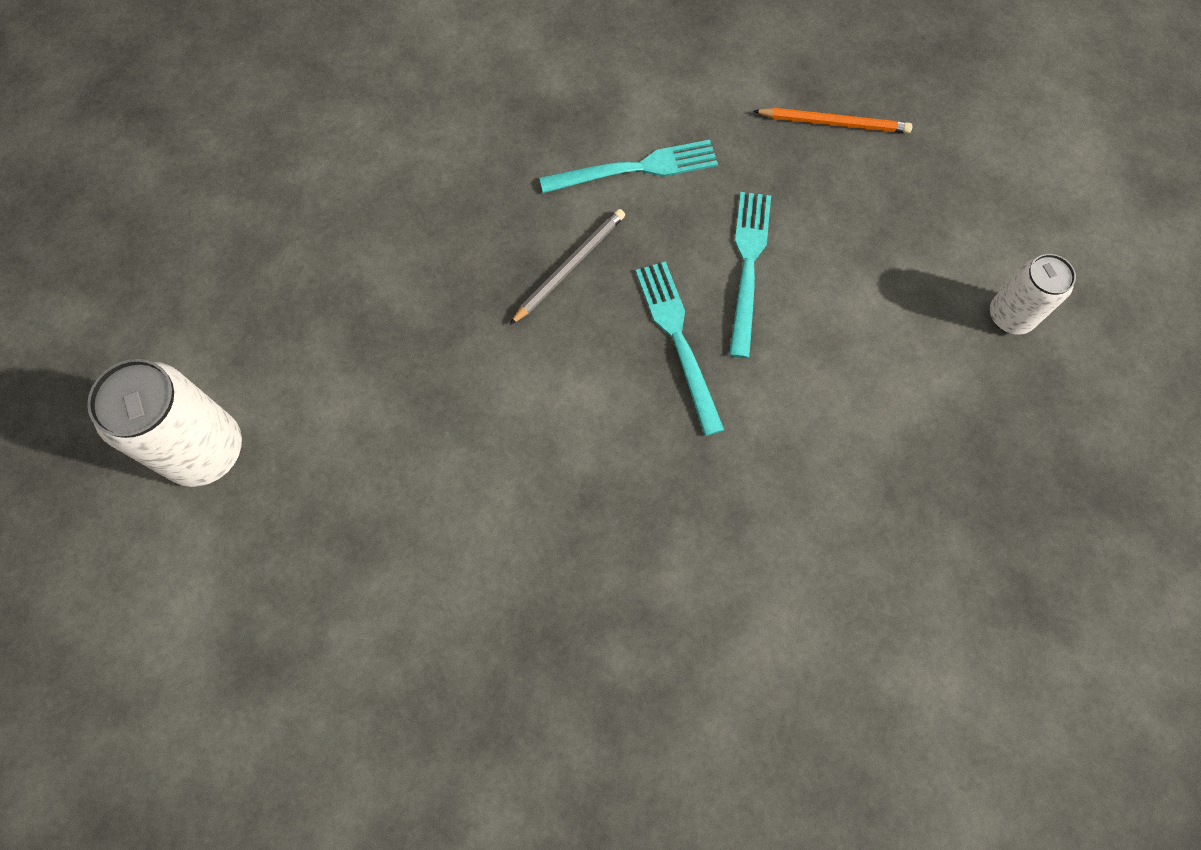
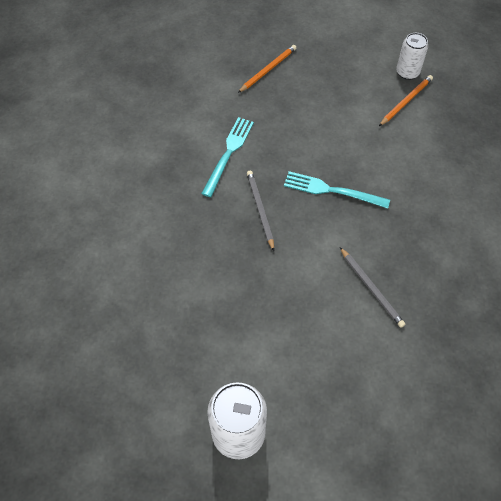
camera: 55 degrees left, 10 degrees down
turquoise fork [729,192,771,358] -> none
none -> grey pencil [340,247,405,328]
none -> orange pencil [379,75,433,126]

